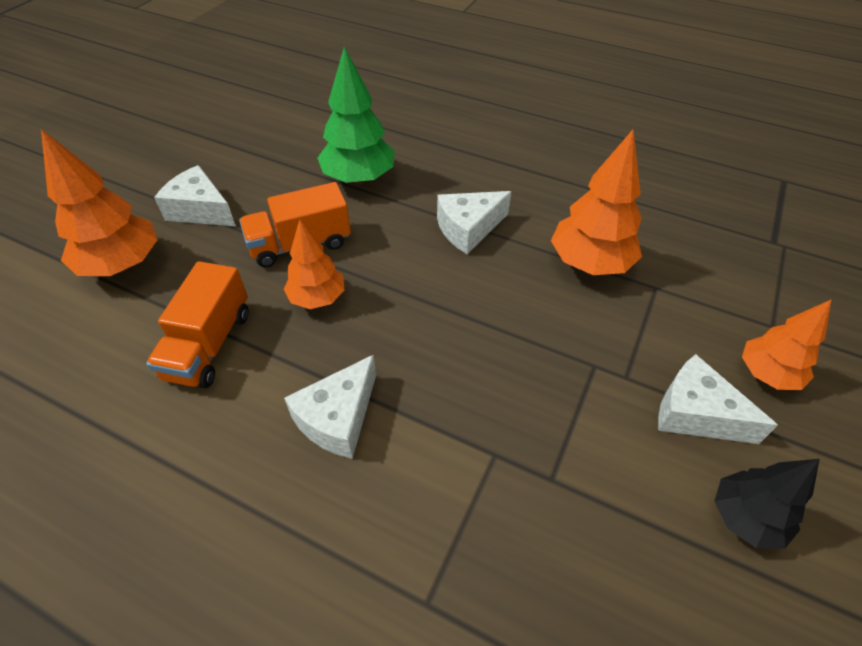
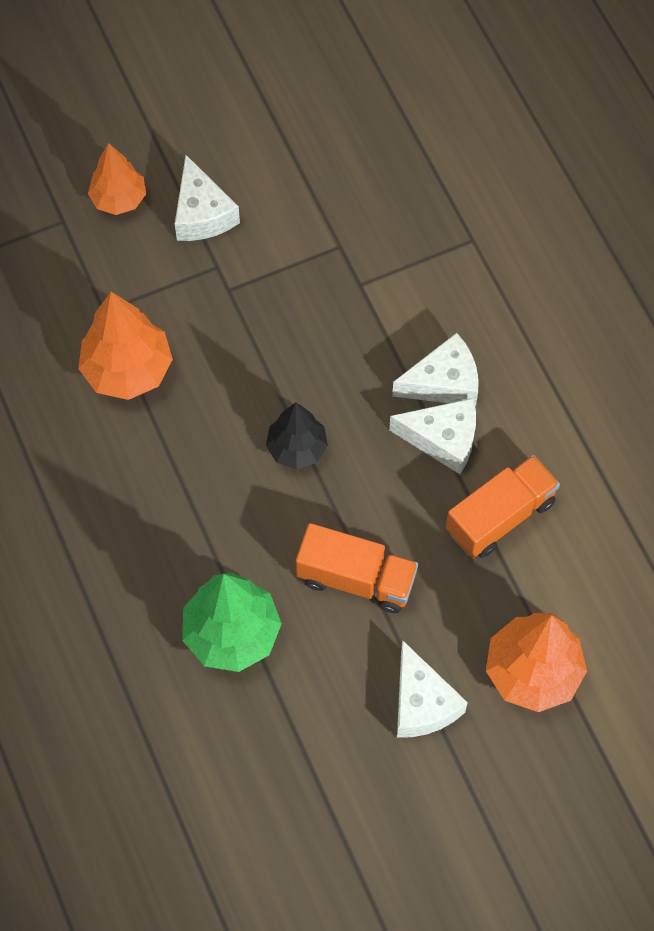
camera: 140 degrees left, 15 degrees up
orange tree [284,219,345,309] -> none
white cheese [437,191,512,254] -> white cheese moved to [389,398,476,474]
black tree [715,459,820,549] -> black tree moved to [266,402,328,469]

